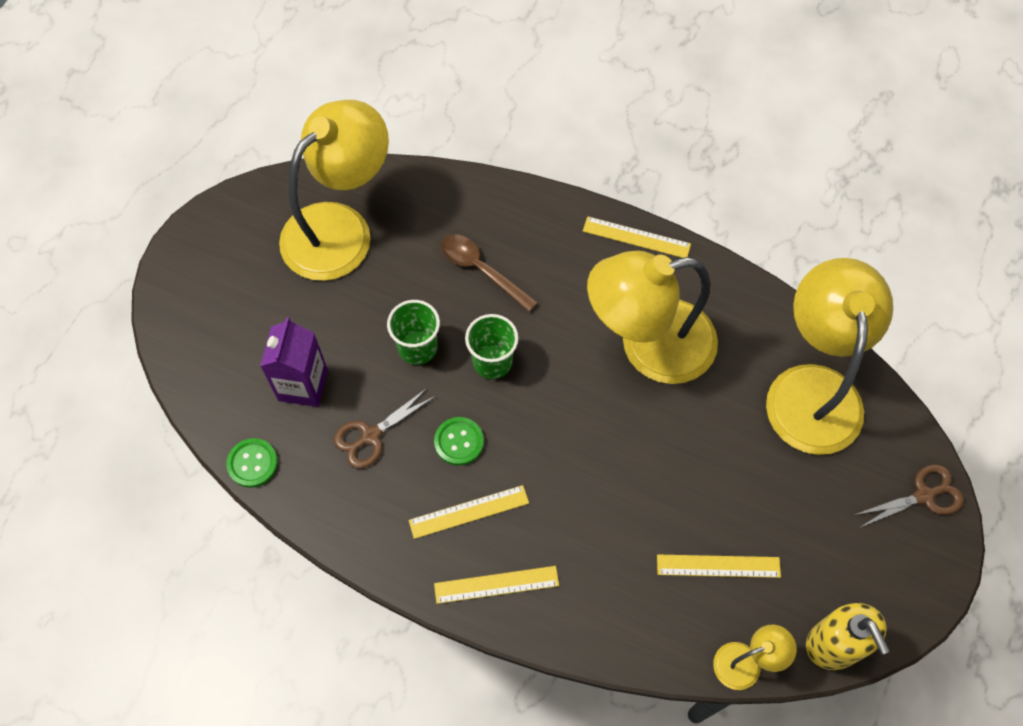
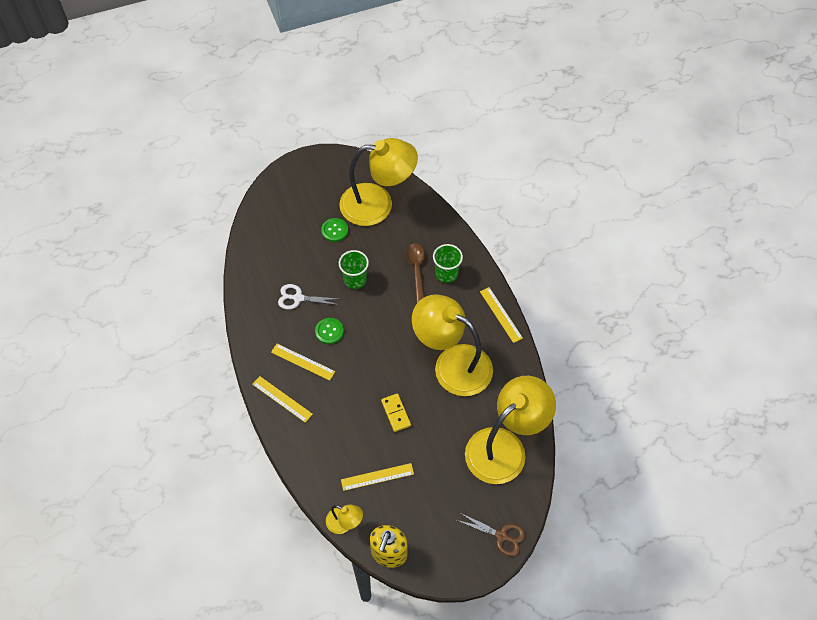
camera: 45 degrees right, 5 degrees down
green button [226,438,278,488] -> green button moved to [321,218,348,242]
purple carton [260,317,328,407] -> none
brown scissors [334,388,435,469] -> white scissors [278,284,339,310]
green cup [465,314,519,379] -> green cup moved to [433,244,463,283]
yellow ruler [657,554,781,578] -> yellow ruler turned 60 degrees counterclockwise [341,463,414,491]
none -> yellow domino [381,393,411,432]

